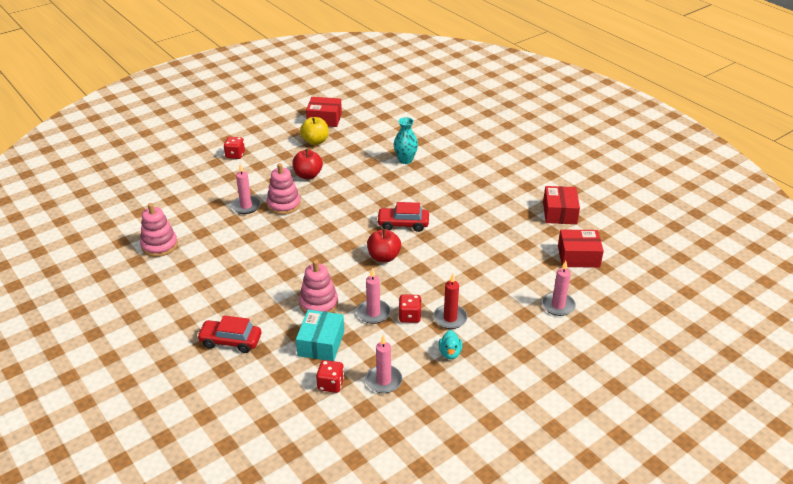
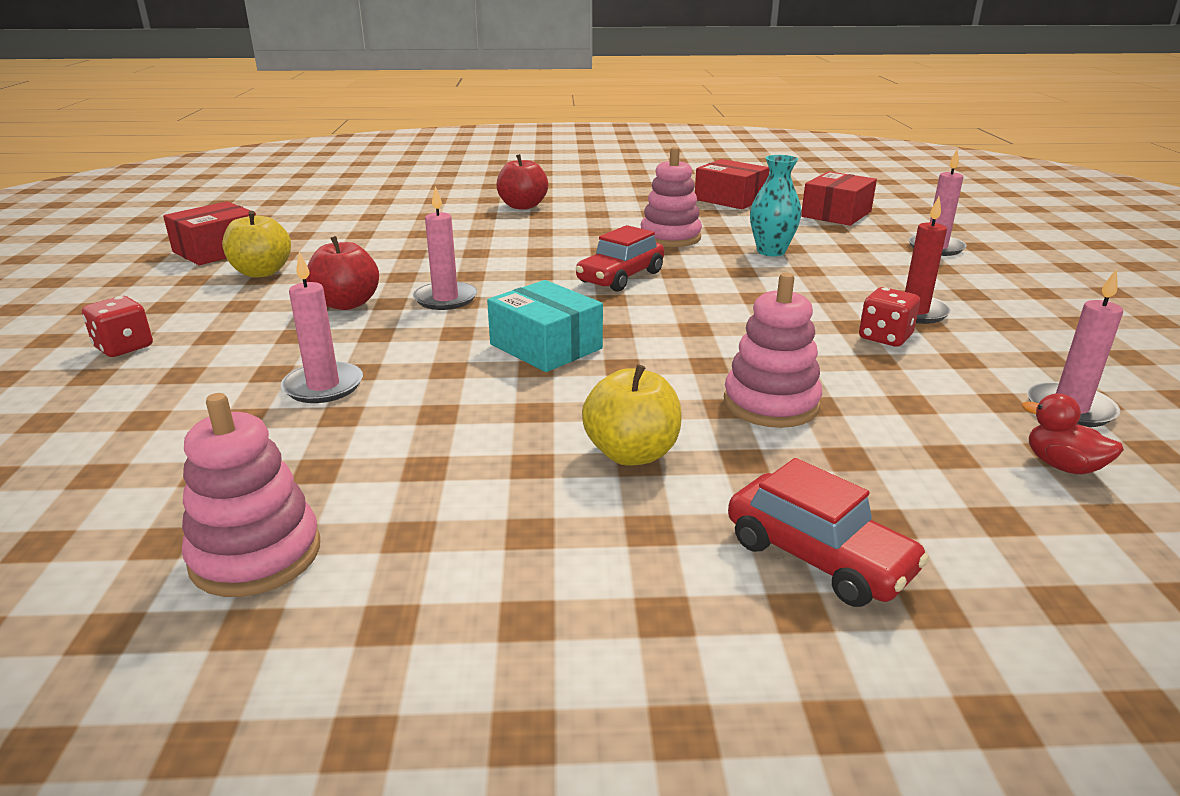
camera: 55 degrees left, 10 degrees down
red car [197,315,261,353] -> red car turned 90 degrees counterclockwise [728,458,929,607]
pink stacking toy [266,163,301,215] -> pink stacking toy moved to [641,147,702,247]
turquoise box [296,310,344,361] -> turquoise box moved to [487,280,603,372]
red dice [316,360,344,393] -> red duck [1022,394,1124,474]
pink candle [357,268,391,324] -> pink candle moved to [413,186,477,310]
red apple [367,229,401,262] -> red apple moved to [496,154,548,210]
turquoise vase [394,117,418,164] -> turquoise vase moved to [750,155,801,256]
turquoise duck [439,330,462,359] -> none
none -> yellow apple [582,364,682,466]

